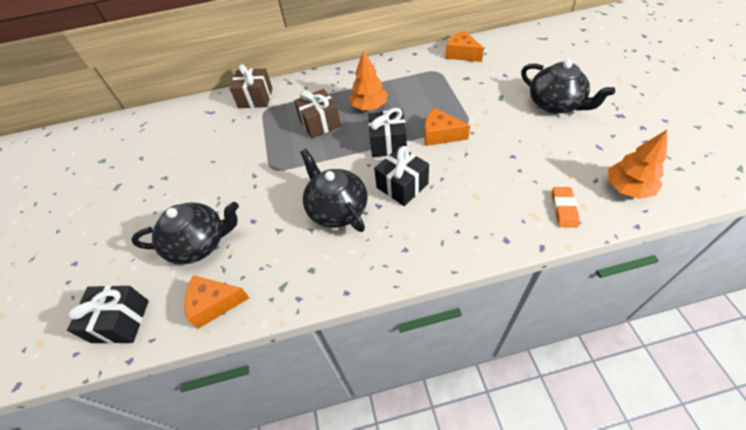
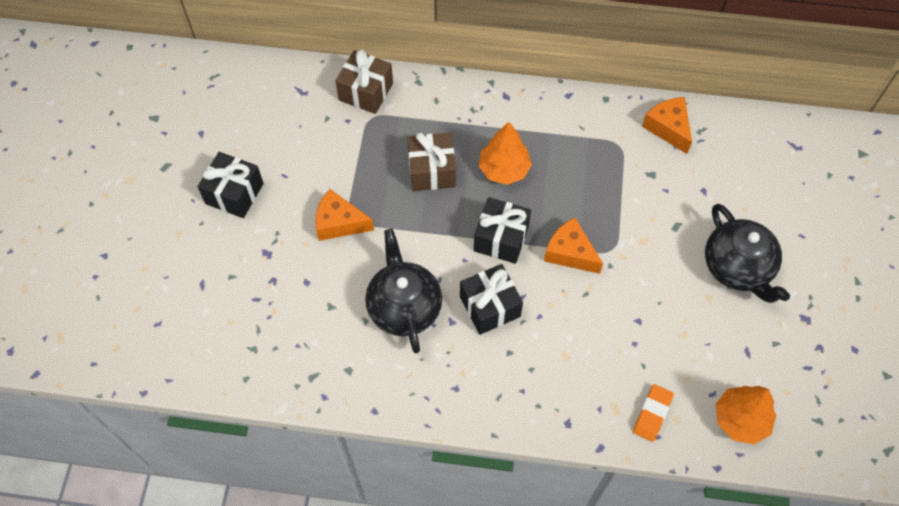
camera: 15 degrees right, 10 degrees up
black gift [67,285,149,344] -> black gift moved to [198,152,264,218]
black teapot [131,202,239,265] -> none
orange cheese [184,275,249,329] -> orange cheese moved to [315,189,374,241]

